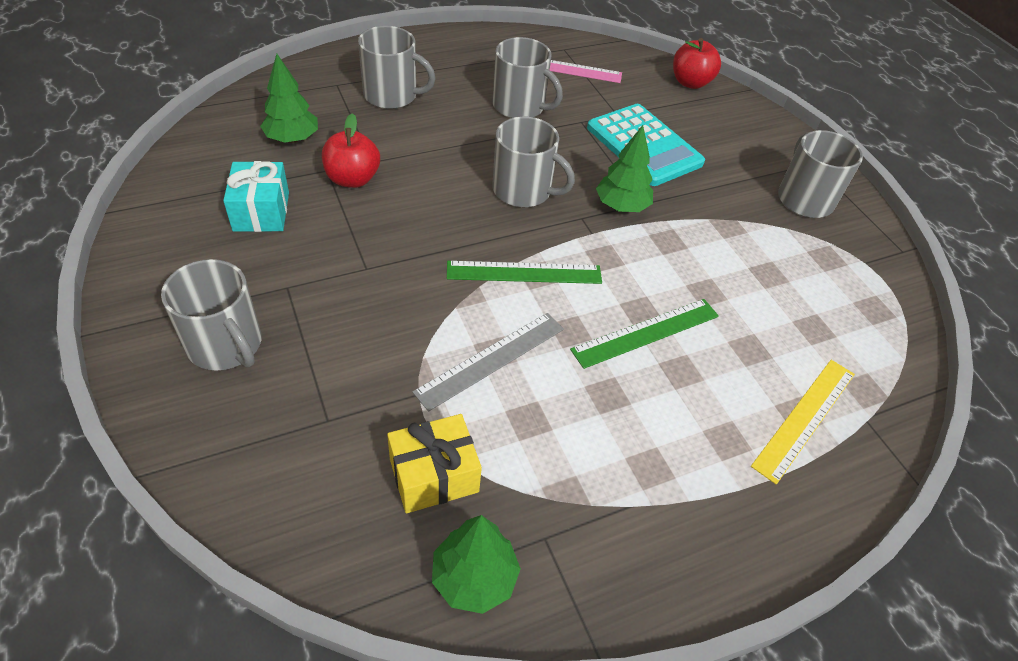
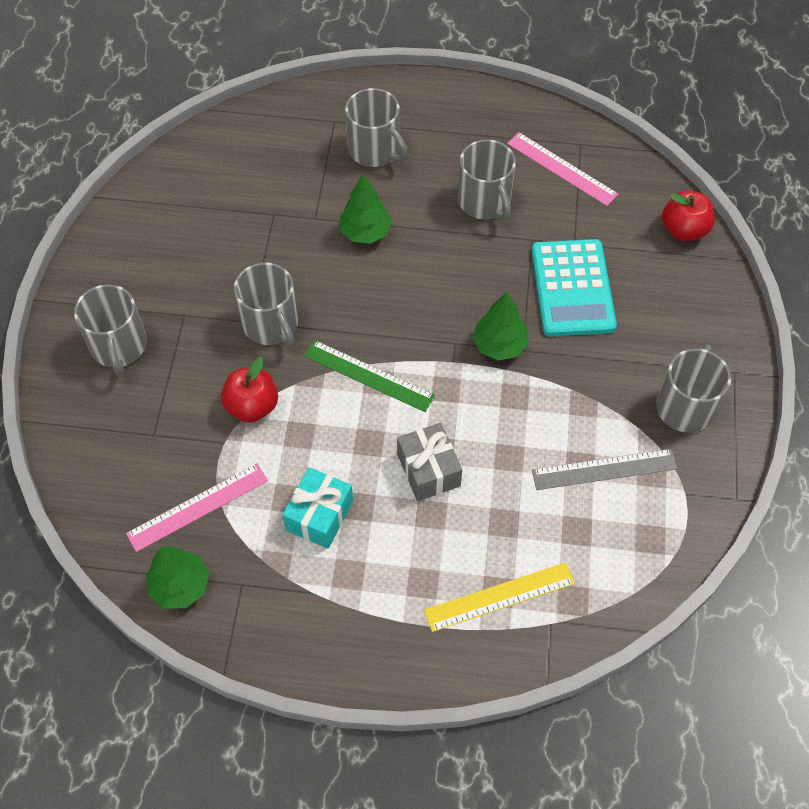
camera: 35 degrees right, 10 degrees up
turquoise gift [223,161,289,232] -> turquoise gift moved to [282,467,353,549]
green tree [260,54,318,143] -> green tree moved to [340,175,392,244]
red apple [322,113,380,188] -> red apple moved to [221,357,278,423]
yellow gift [387,414,482,513] -> pink ruler [126,463,268,552]
grey ruler [412,313,564,412] -> grey ruler moved to [532,449,678,490]
grey mug [492,116,575,207] -> grey mug moved to [234,263,298,347]
green ruler [570,299,719,369] -> grey gift [397,423,462,501]

